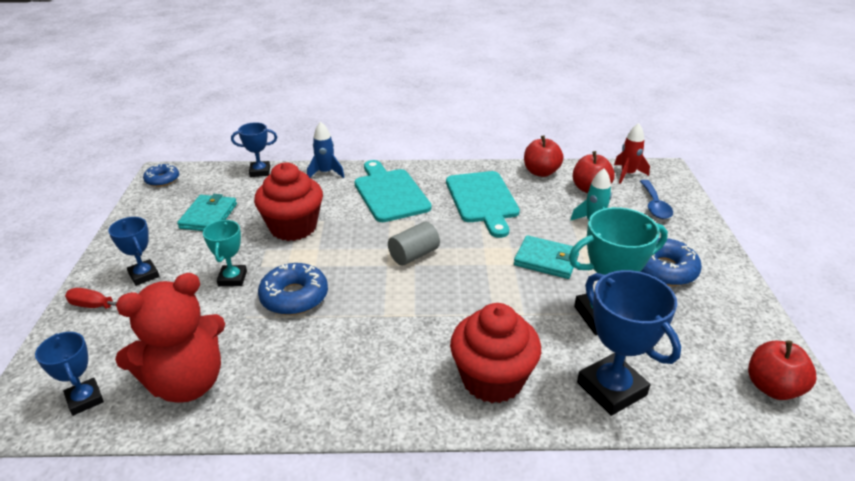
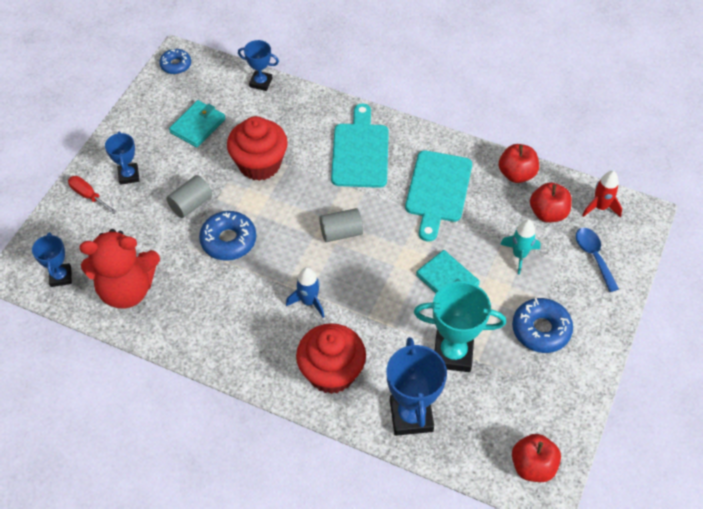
camera: 25 degrees right, 20 degrees up
turquoise trophy [203,220,247,287] -> grey cylinder [166,175,212,218]
blue rocket [307,121,344,178] -> blue rocket moved to [286,267,325,318]
blue spoon [640,180,673,219] -> blue spoon turned 135 degrees clockwise [576,228,619,292]

